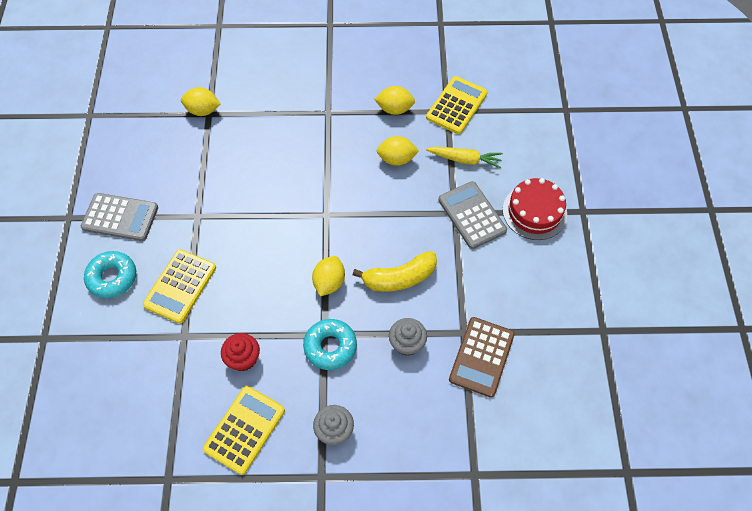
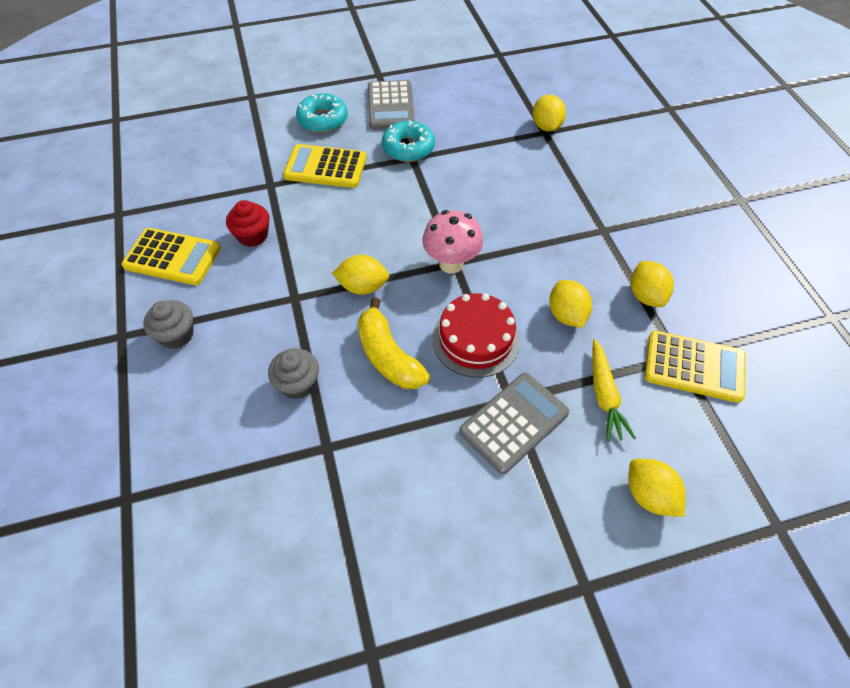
camera: 75 degrees right, 5 degrees down
turquoise donut [303,319,357,370] -> turquoise donut moved to [382,120,435,162]
brown calculator [449,317,515,398] -> none
red cake [503,178,567,240] -> red cake moved to [432,293,520,378]
none -> pink mushroom [422,210,483,274]
none -> yellow lemon [629,459,686,517]

